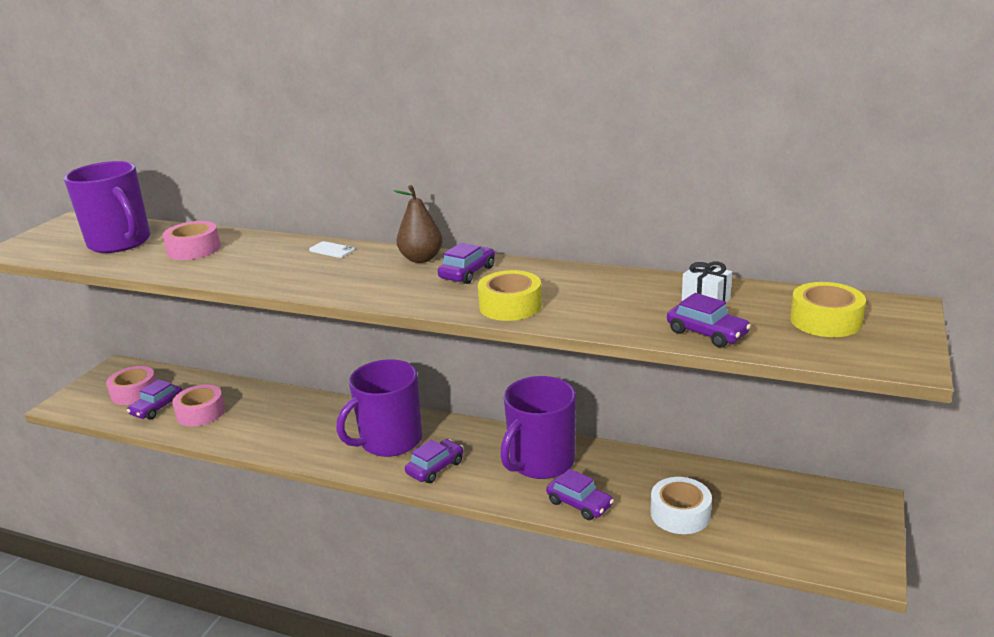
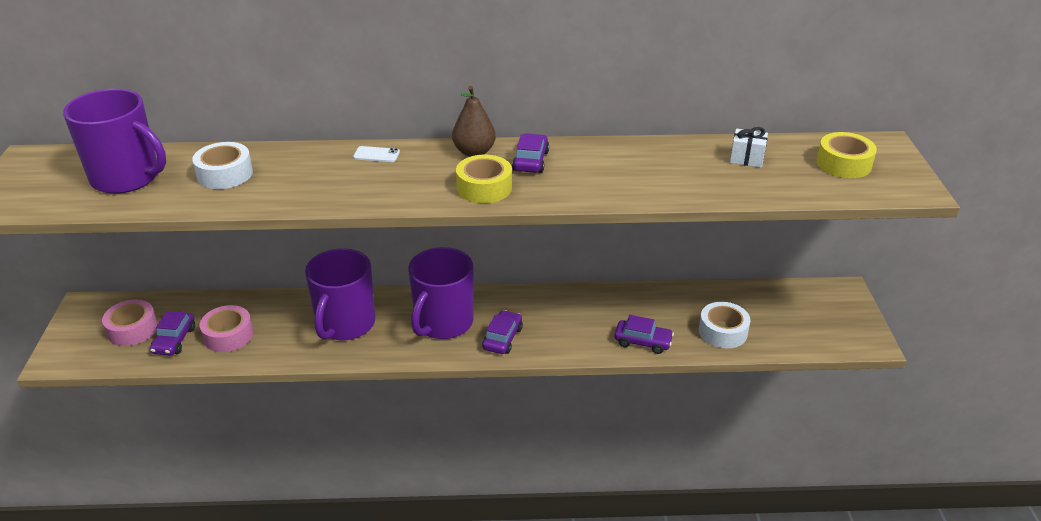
camera: 25 degrees left, 10 degrees up
pink tape [162,221,221,260] -> white tape [192,142,253,189]
yellow tape [478,270,542,321] -> yellow tape moved to [456,155,512,203]
purple mug [500,376,576,479] -> purple mug moved to [305,248,375,340]
purple car [667,293,751,348] -> none

